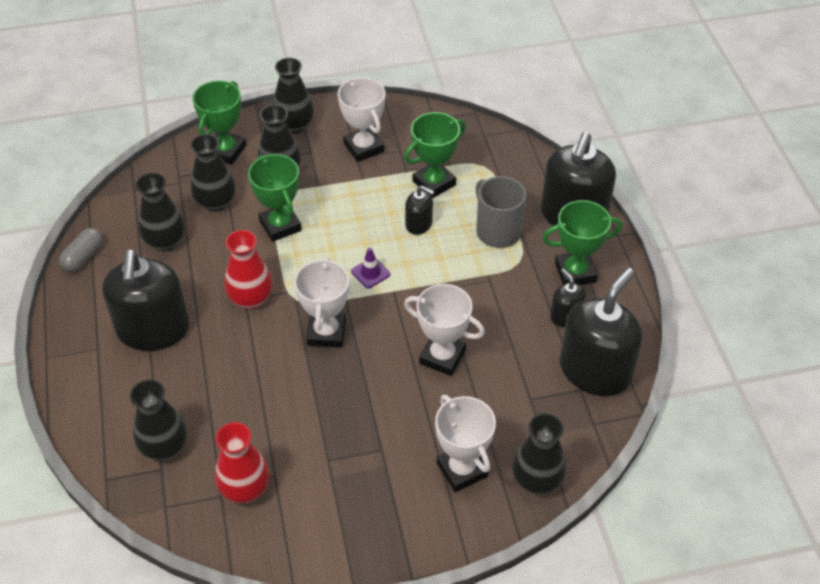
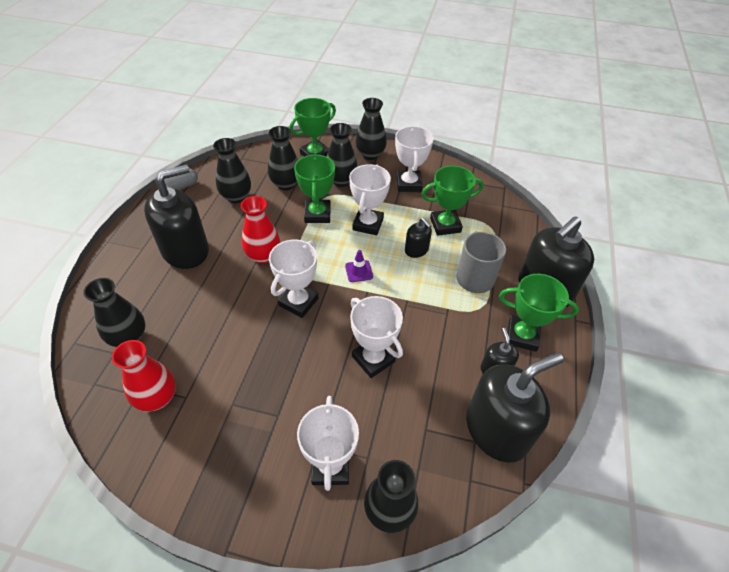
camera: 25 degrees right, 0 degrees up
black soap dispenser [102,249,190,351] -> black soap dispenser turned 150 degrees counterclockwise [144,165,209,269]
none -> white trophy [349,164,391,235]

